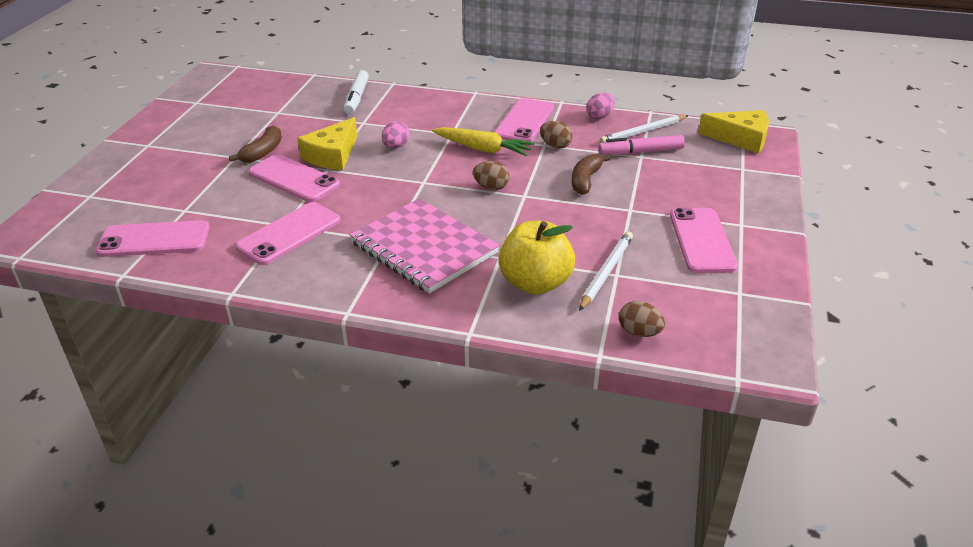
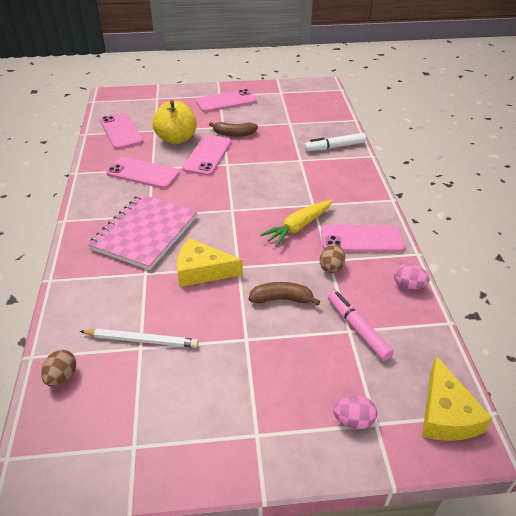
camera: 70 degrees right, 5 degrees up
yellow cheese [297,117,357,170] -> yellow cheese moved to [177,238,243,287]
pink egg [382,121,410,148] -> pink egg moved to [333,396,377,429]
yellow carrot [432,127,534,156] -> yellow carrot turned 45 degrees clockwise [260,200,333,247]
brown egg [473,161,510,190] -> none
yellow apple [499,221,575,295] -> yellow apple moved to [152,100,197,144]
white pencil [600,115,689,143] -> none
pink phone [670,208,738,273] -> pink phone moved to [196,89,257,112]

